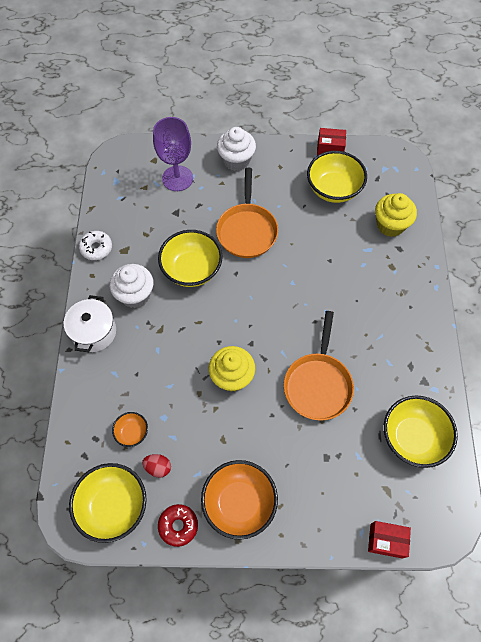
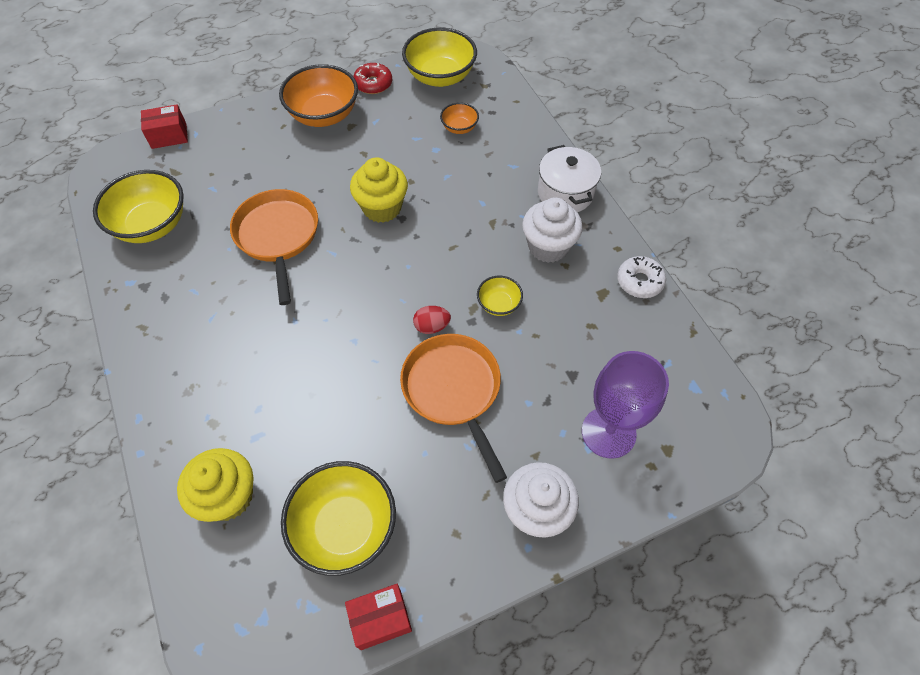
camera: 155 degrees right, 5 degrees down
red egg [142,454,171,478] -> red egg moved to [413,306,451,334]
yellow bowl [158,230,223,287] -> yellow bowl [477,276,523,316], size x0.50

